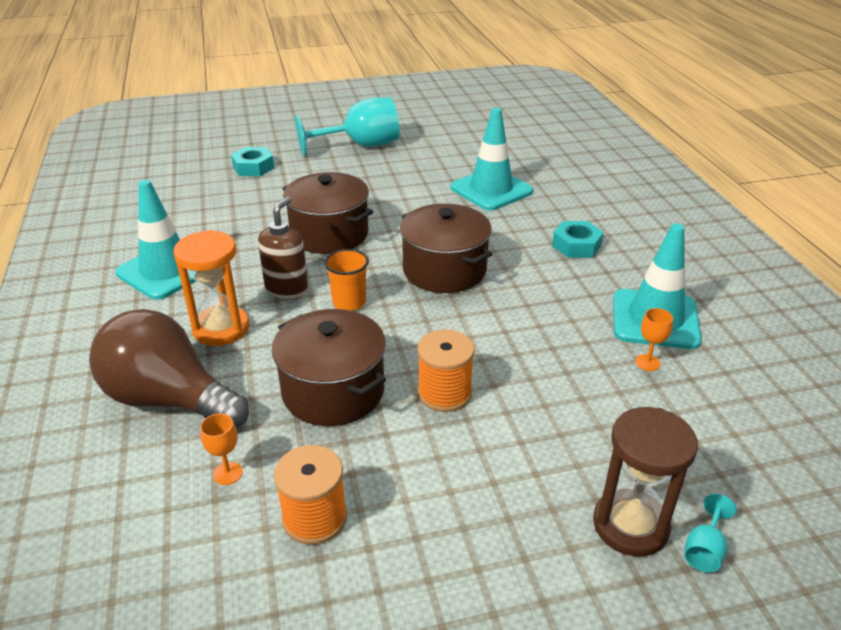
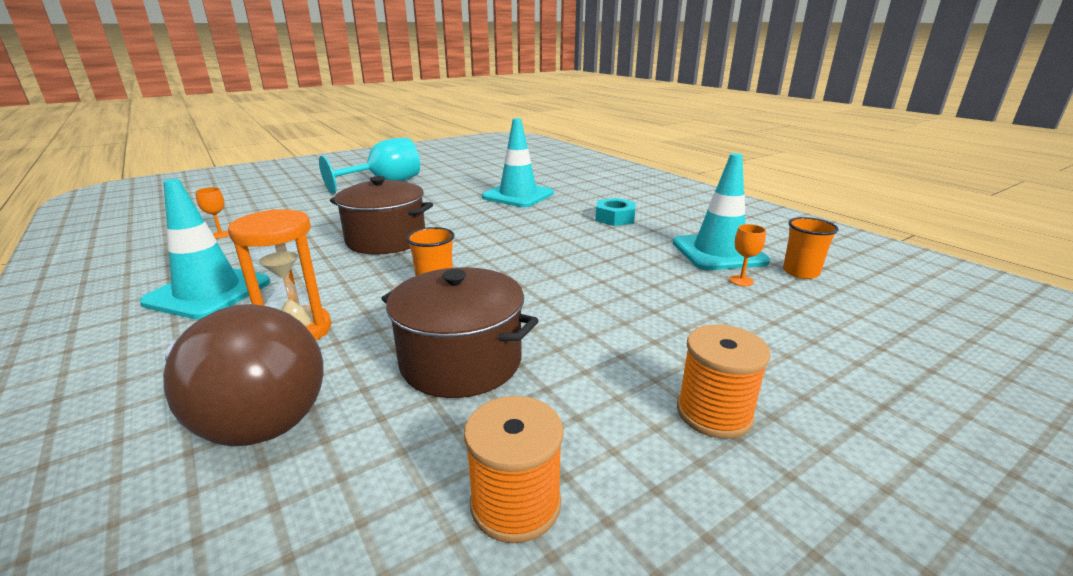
camera: 20 degrees left, 10 degrees down
brown light bulb [89,309,249,428] -> brown light bulb turned 150 degrees counterclockwise [163,304,324,446]
orange goblet [200,414,243,485] -> orange goblet moved to [195,187,229,239]
turquoise nut [231,147,274,176] -> none
brown soap dispenser [258,197,308,299] -> none
brown pot [400,204,493,293] -> none
orange spool [417,329,475,412] -> orange spool moved to [677,324,771,439]
brown hourglass [593,407,698,557] -> none
turquoise goblet [684,494,736,572] -> none
none -> orange cup [783,217,839,279]

